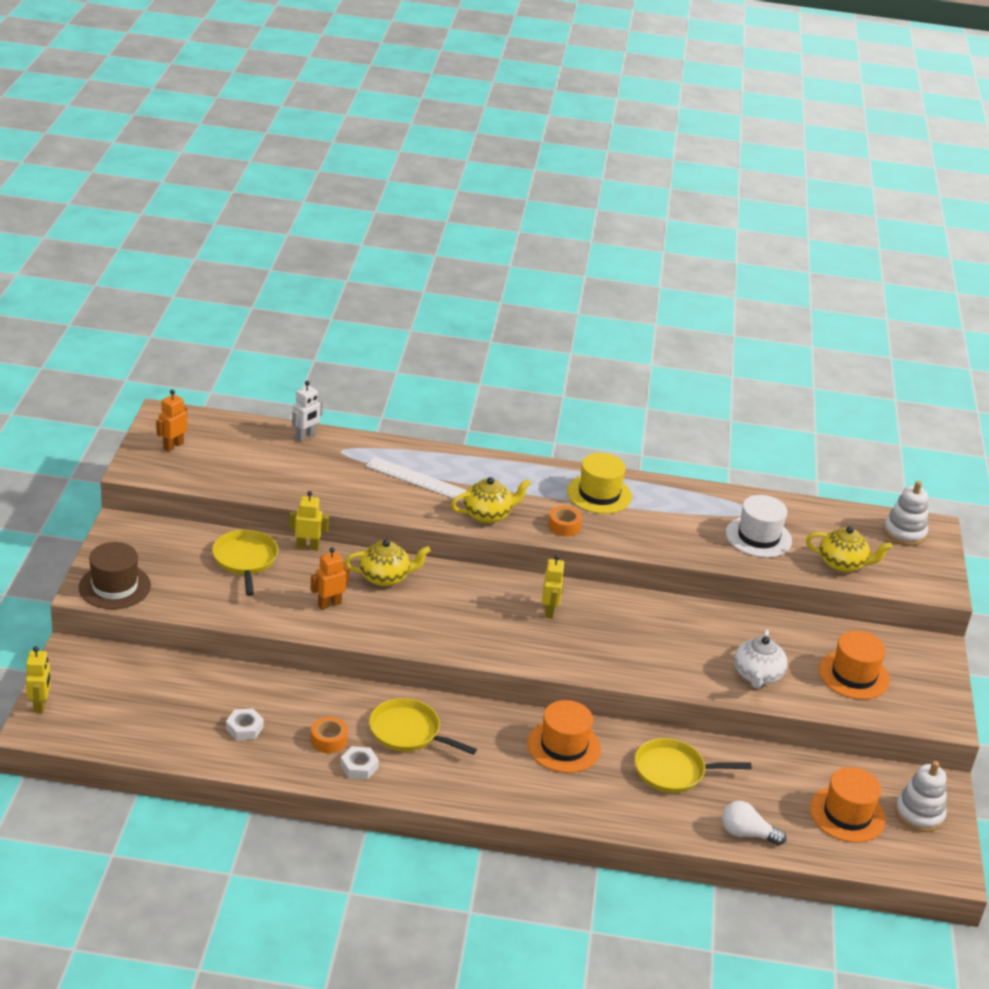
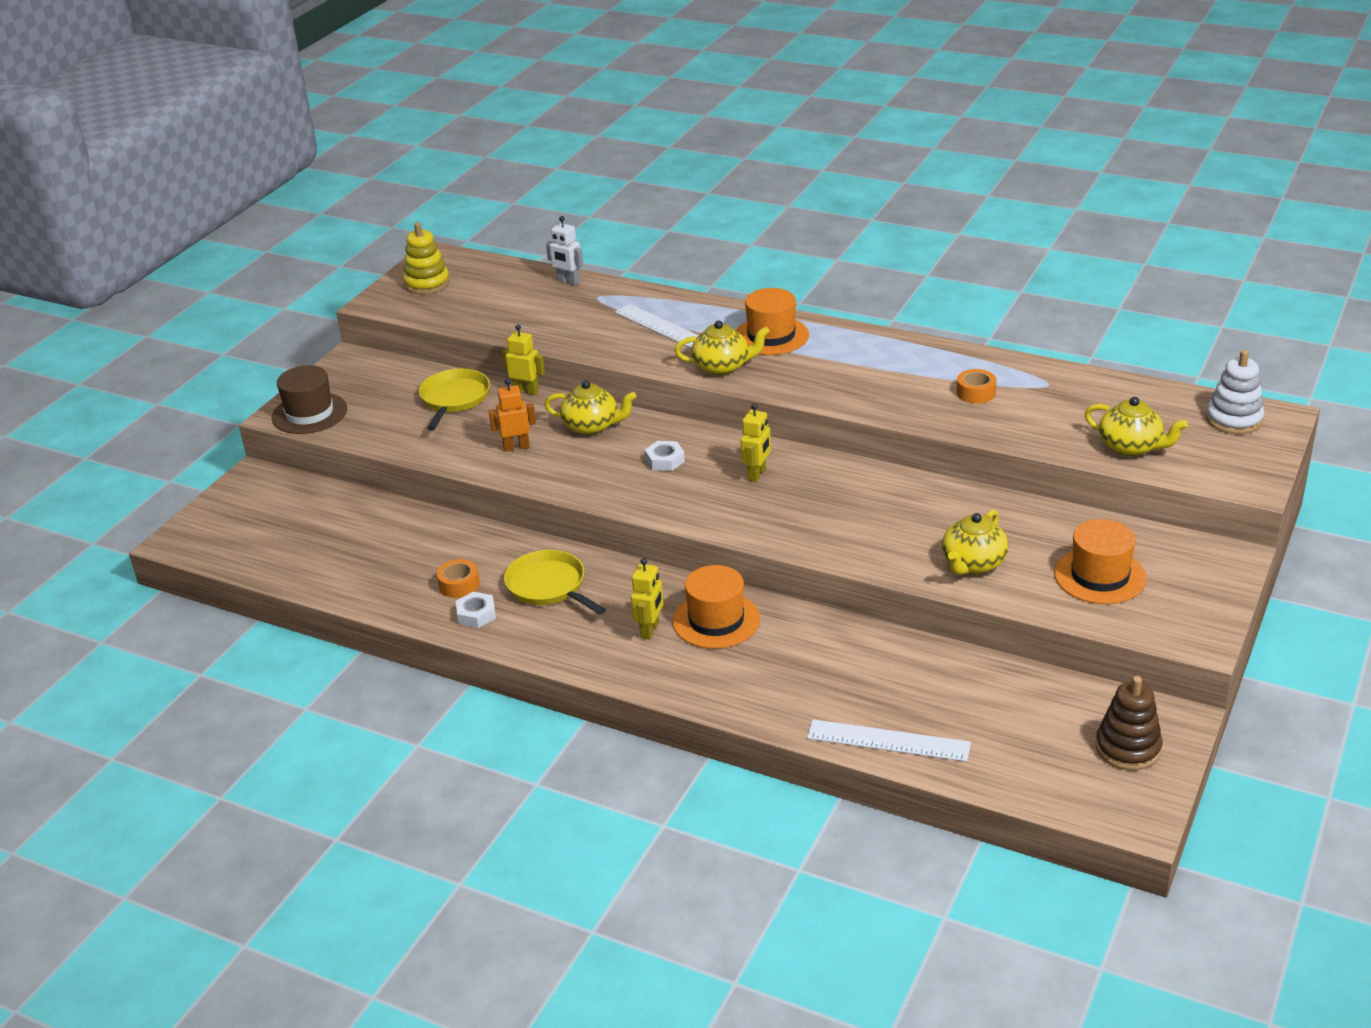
camera: 25 degrees right, 0 degrees up
yellow robot [26,647,51,713] -> yellow robot moved to [631,558,663,640]
orange robot [156,390,187,452] -> yellow stacking toy [403,222,450,294]
white nut [226,709,264,740] -> white nut moved to [645,441,685,471]
white robot [292,381,323,441] -> white robot turned 60 degrees clockwise [546,216,583,286]
orange tape [548,506,582,537] -> orange tape moved to [957,369,997,404]
yellow hat [567,453,632,514] -> none
yellow pan [634,738,752,793] -> none
white light bulb [722,801,786,845] -> white ruler [807,719,971,762]
white hat [726,495,792,558] -> none
white teapot [734,629,787,688] -> yellow teapot [942,510,1008,575]
orange hat [810,767,886,843] -> orange hat moved to [736,288,809,355]
white stacking toy [895,761,947,832] -> brown stacking toy [1095,676,1163,770]

